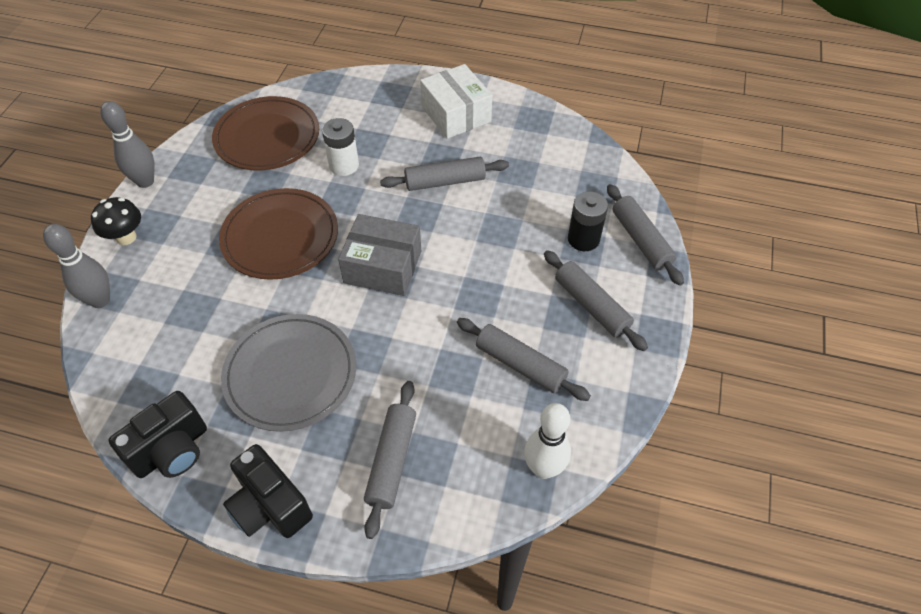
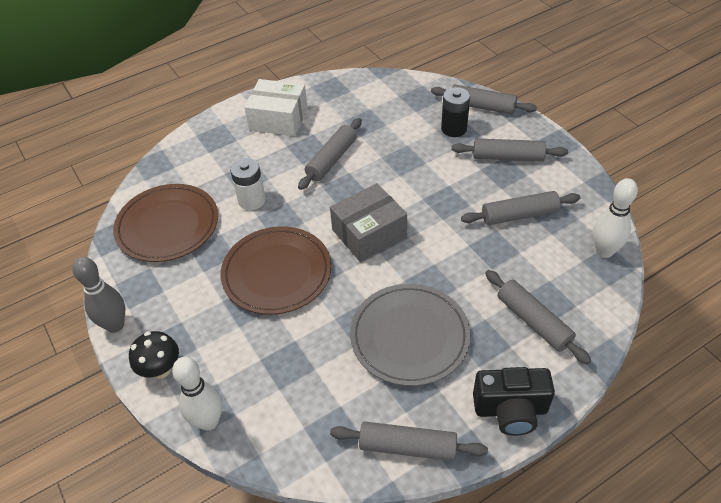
camera: 45 degrees left, 5 degrees down
grey bowling pin [43,224,110,308] -> white bowling pin [172,357,222,431]
black camera [108,391,207,478] -> grey rolling pin [330,422,488,461]

